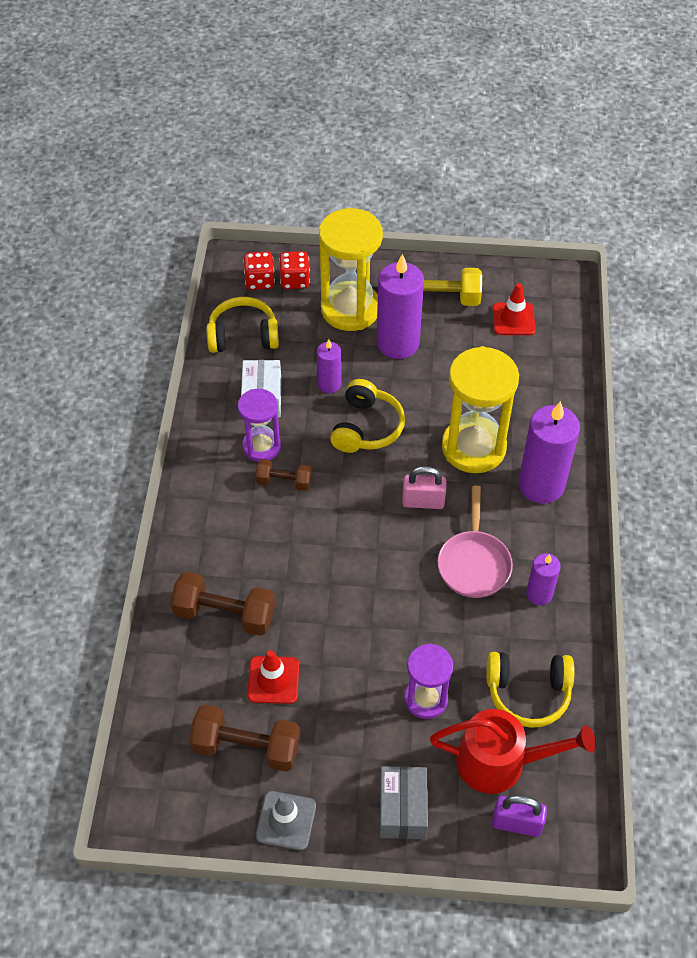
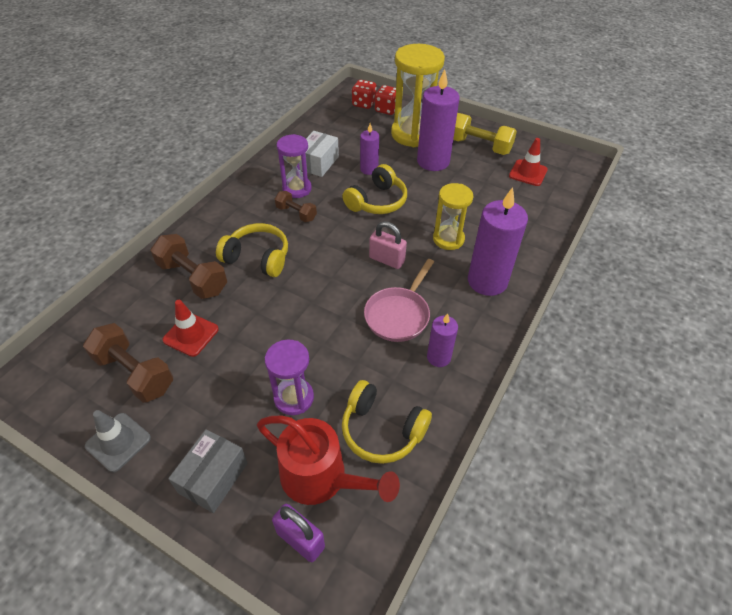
camera: 25 degrees right, 5 degrees down
yellow headphones [207,297,279,353] -> yellow headphones moved to [216,223,288,277]
yellow hourglass [442,346,519,473] -> yellow hourglass [433,183,473,250], size x0.59

